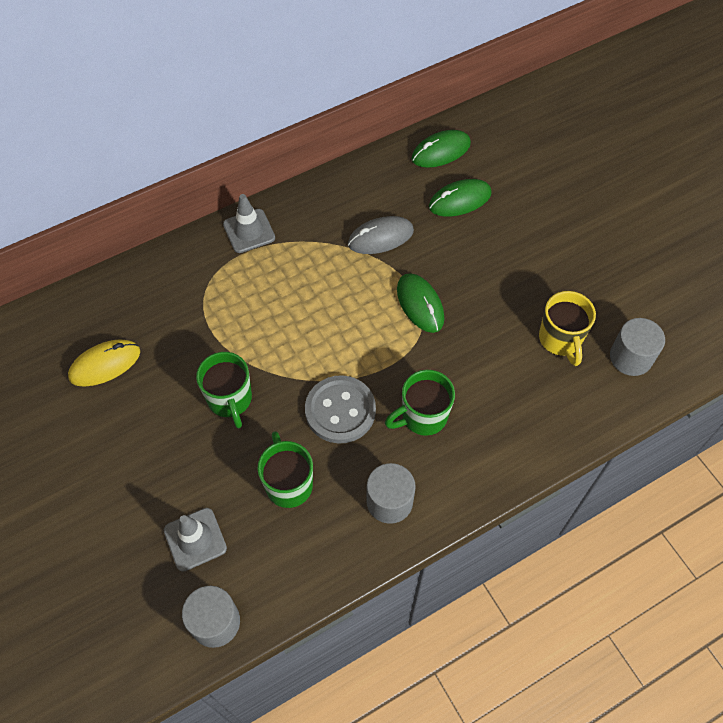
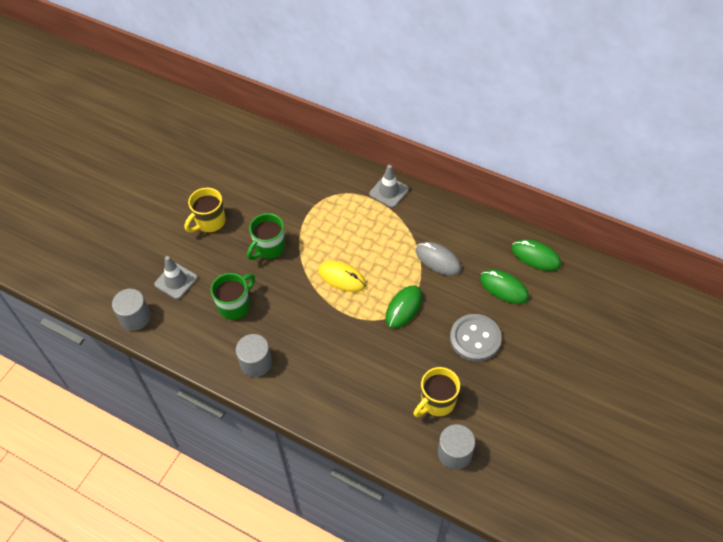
camera: 60 degrees right, 5 degrees down
yellow mouse [68,339,140,387] -> yellow mouse moved to [318,261,366,292]
grey button [305,375,376,444] -> grey button moved to [450,314,502,362]
green mug [385,370,455,436] -> none
none -> yellow mug [185,187,226,233]

